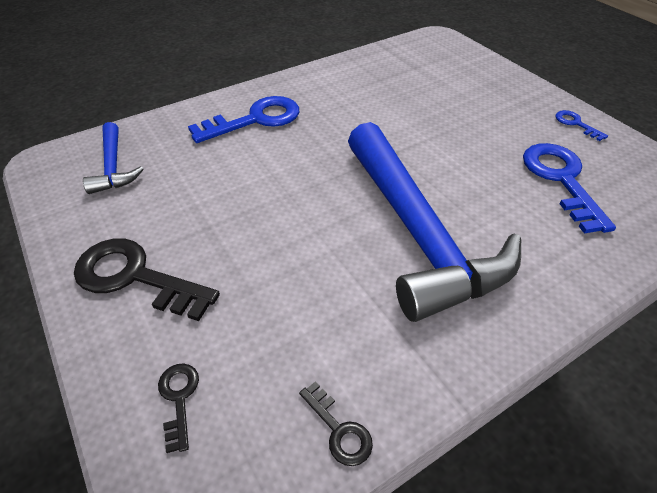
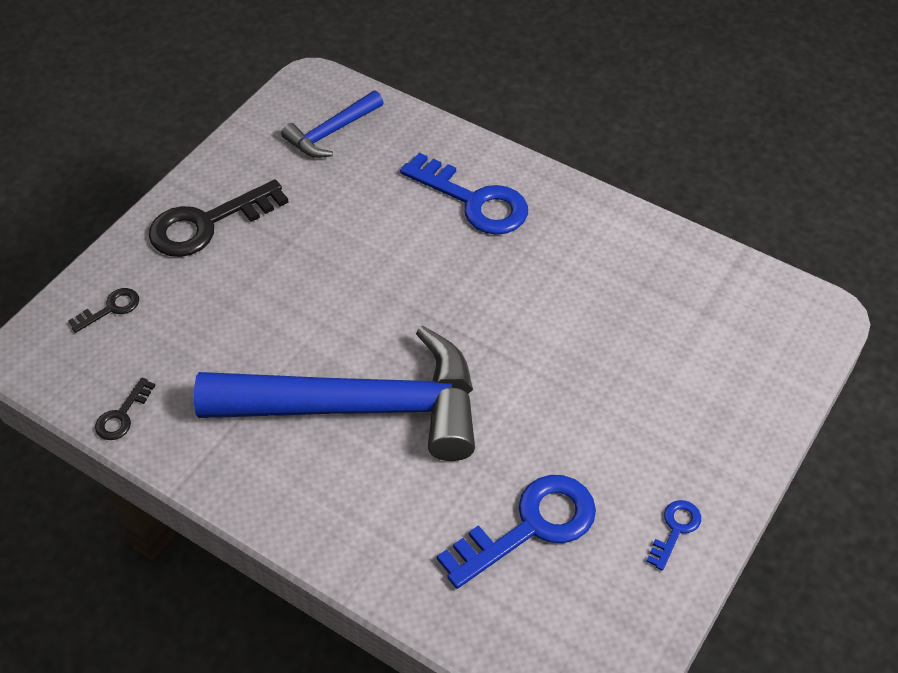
camera: 65 degrees right, 5 degrees up
black key [74,238,220,321] -> black key turned 120 degrees counterclockwise [149,179,289,257]
blue hammer [348,122,521,322] -> blue hammer turned 135 degrees counterclockwise [194,325,475,461]

